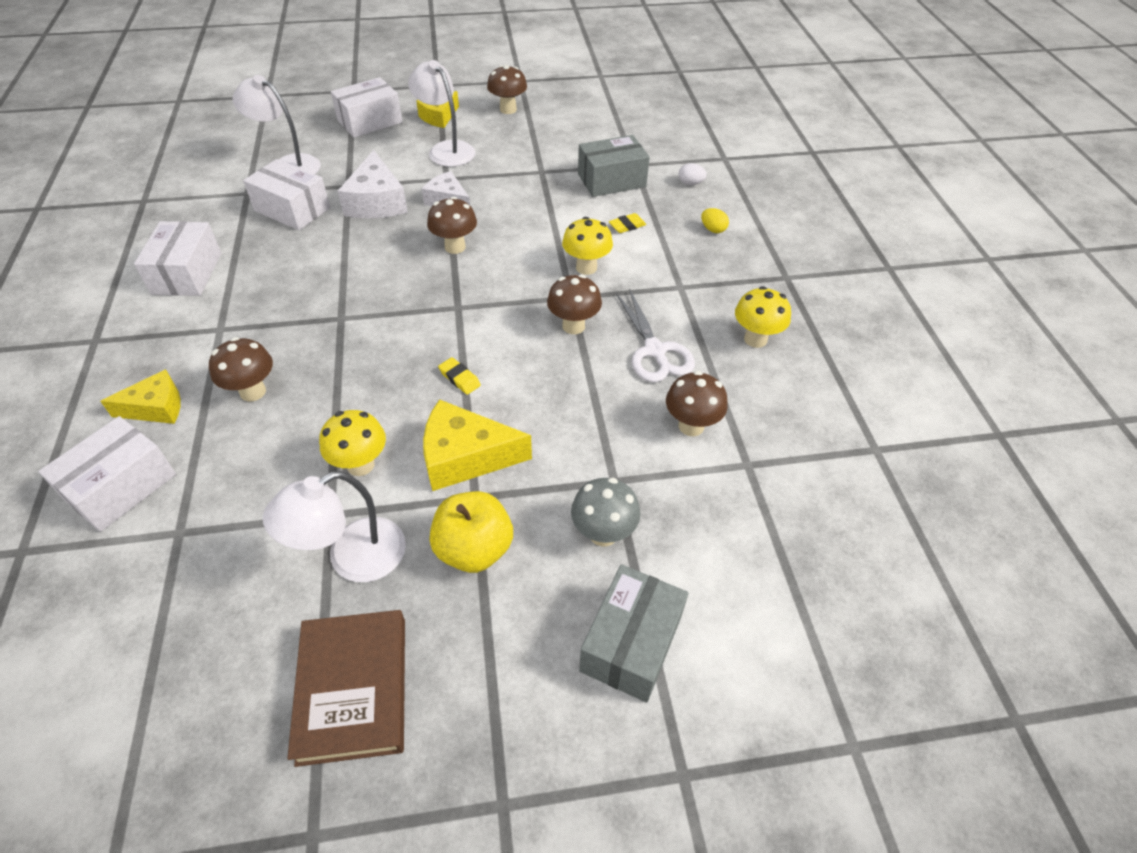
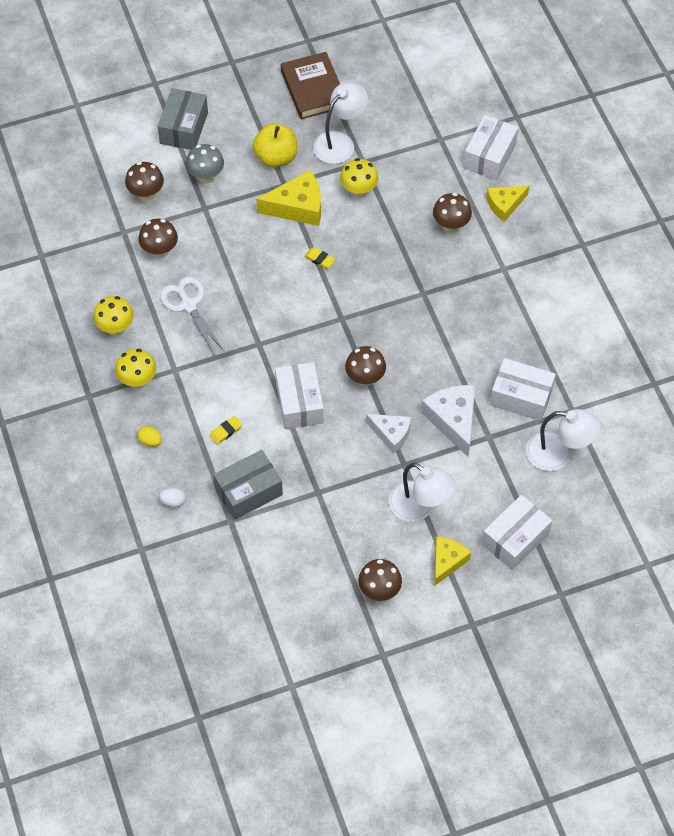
camera: 170 degrees right, 10 degrees up
white box [134,221,222,296] -> white box moved to [275,362,324,429]
brown mushroom [547,274,602,334] -> brown mushroom moved to [125,162,164,202]
yellow mushroom [562,217,613,275] -> yellow mushroom moved to [115,348,156,389]

